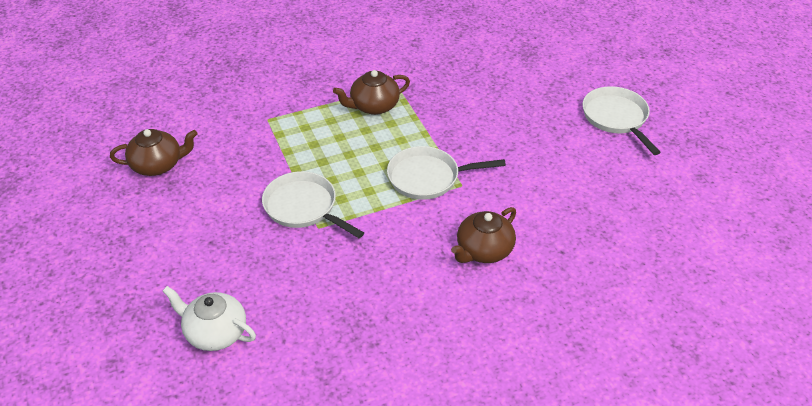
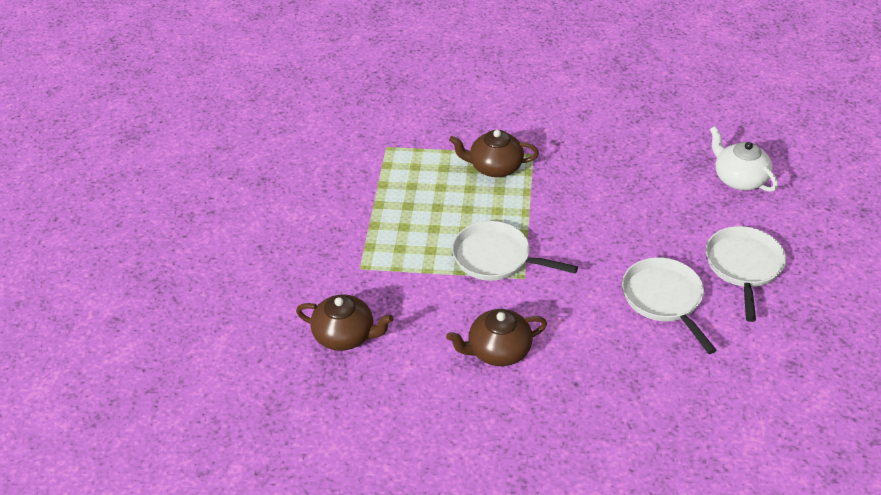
camera: 30 degrees right, 0 degrees up
brown teapot [110,129,198,176] -> brown teapot moved to [296,294,394,351]
white teapot [163,286,256,351] -> white teapot moved to [710,126,778,192]
white pan [262,171,364,238] -> white pan moved to [622,257,717,354]

